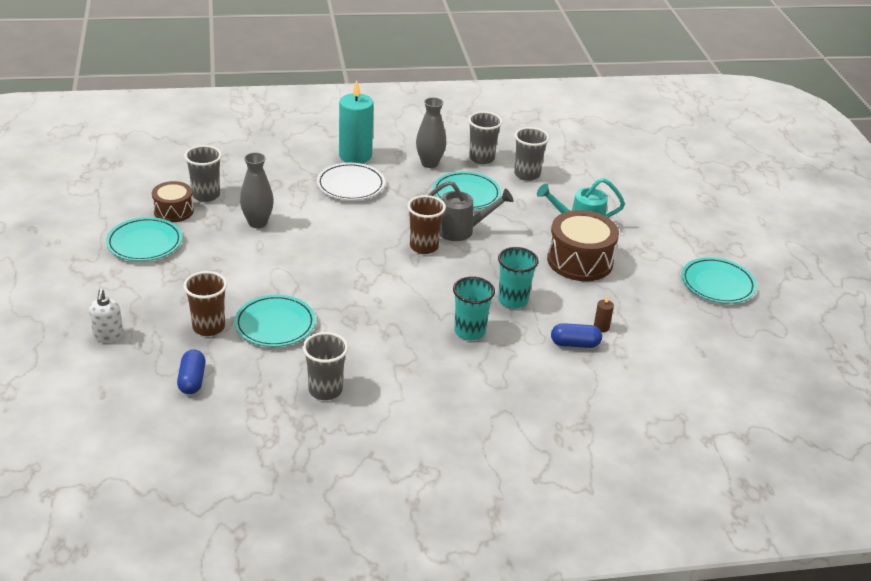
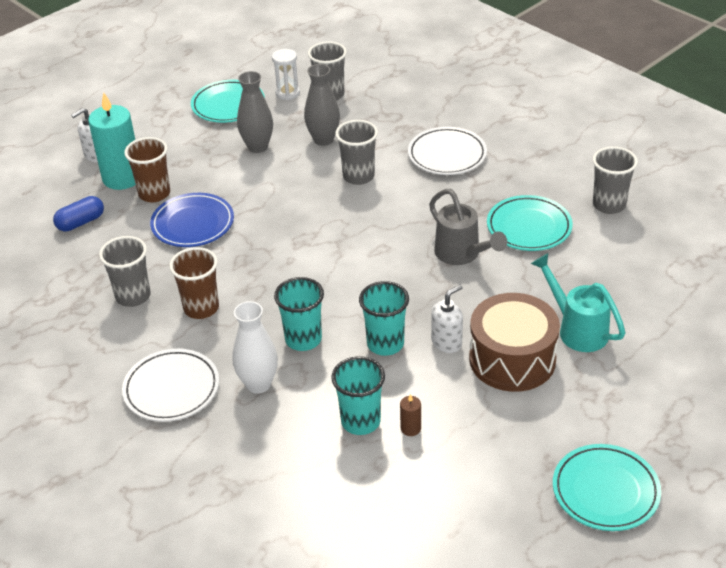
camera: 60 degrees right, 5 degrees up
brown drum [152,181,194,222] -> white hourglass [272,49,300,100]
turquoise plate [234,295,316,347] -> blue plate [150,193,234,247]
turquoise candle [339,81,374,163] -> turquoise candle moved to [88,93,136,190]
brown cup [407,195,446,254] -> brown cup moved to [169,247,219,319]
grey vase [416,97,446,168] -> grey vase moved to [237,71,273,153]
grey cup [514,127,549,181] -> grey cup moved to [335,120,378,185]
blue capsule [551,323,602,348] -> turquoise cup [331,356,385,435]
none -> white plate [122,349,219,422]
none -> white vase [232,301,278,394]
none -> white soap dispenser [431,285,463,353]

